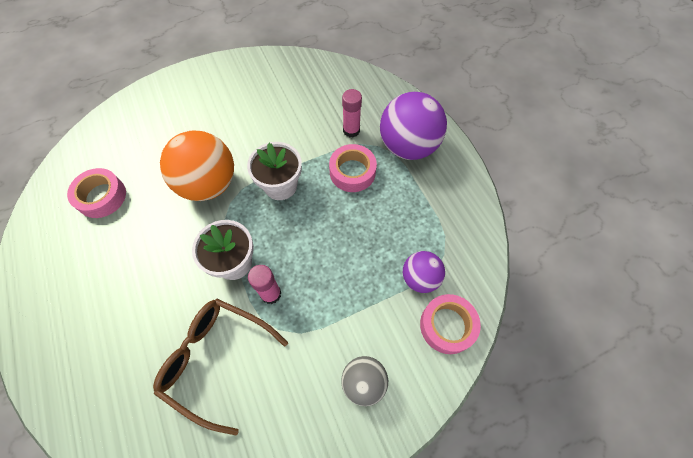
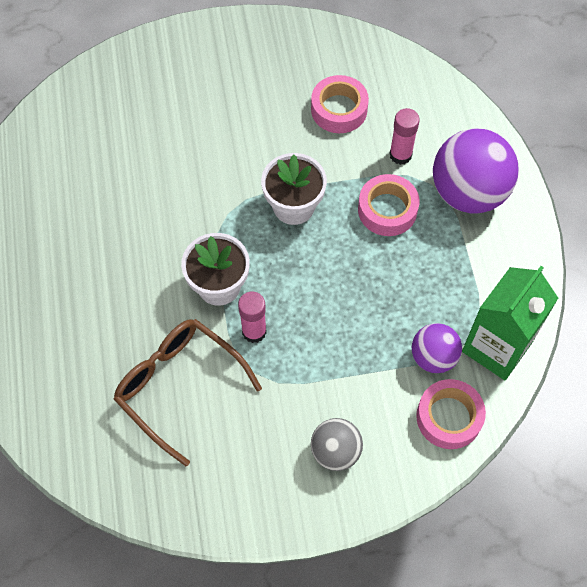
camera: 15 degrees right, 0 degrees up
pink tape [67,168,126,218] -> pink tape moved to [311,75,369,133]
orange ball [160,131,234,201] -> none
none -> green carton [462,266,558,380]

